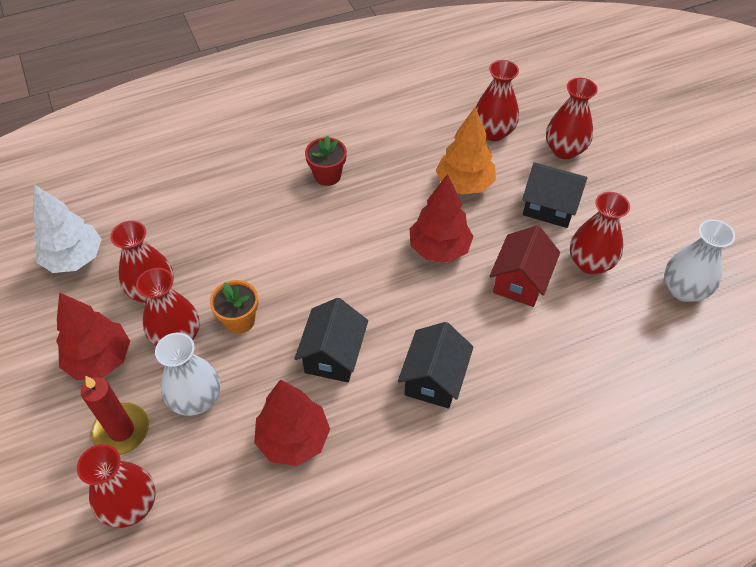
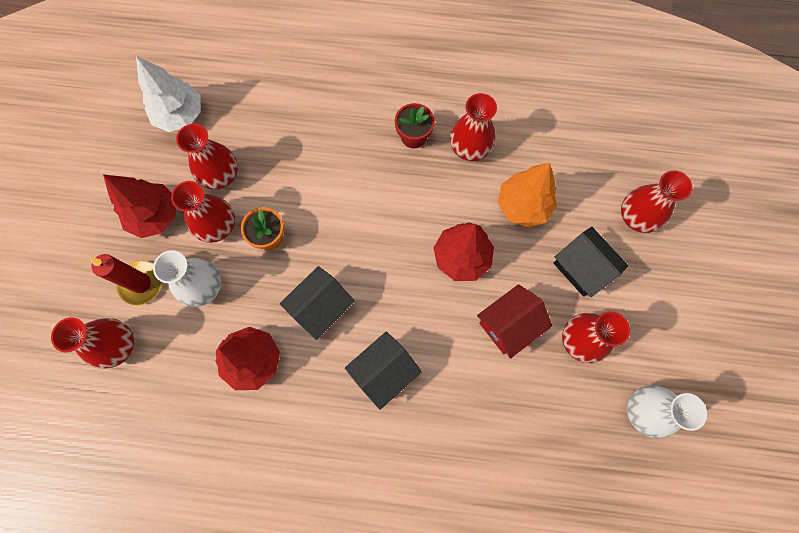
camera: 30 degrees right, 20 degrees up
red vase [476,60,519,141] -> red vase moved to [450,93,497,161]

